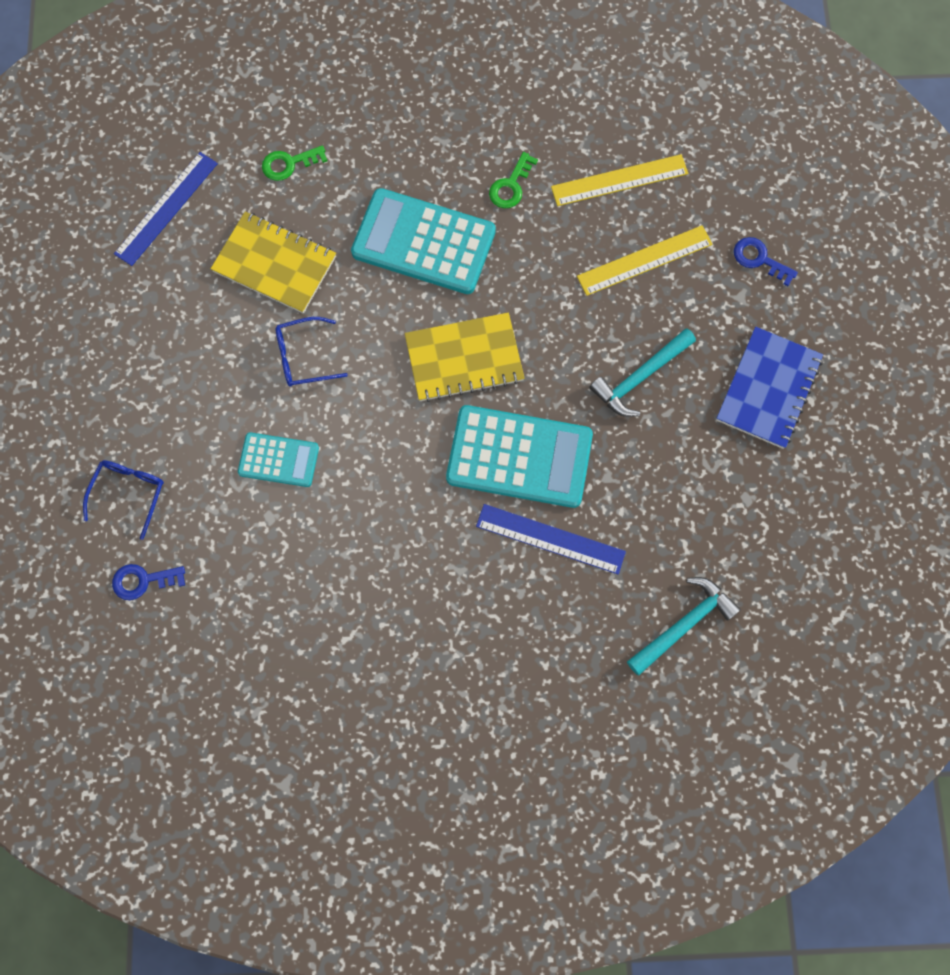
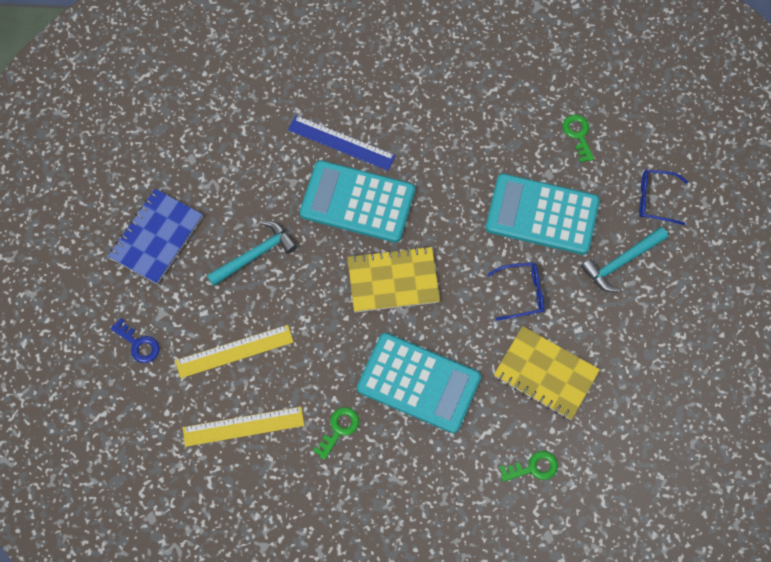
camera: 175 degrees left, 5 degrees down
blue glasses [83,460,164,540] -> blue glasses turned 75 degrees clockwise [639,170,688,225]
blue key [112,564,185,600] -> none
blue ruler [114,152,218,266] -> none
turquoise calculator [238,432,319,487] -> turquoise calculator [485,174,600,255], size x1.83
turquoise hammer [627,577,741,676] -> turquoise hammer moved to [581,227,668,292]
none -> green key [563,115,594,163]

